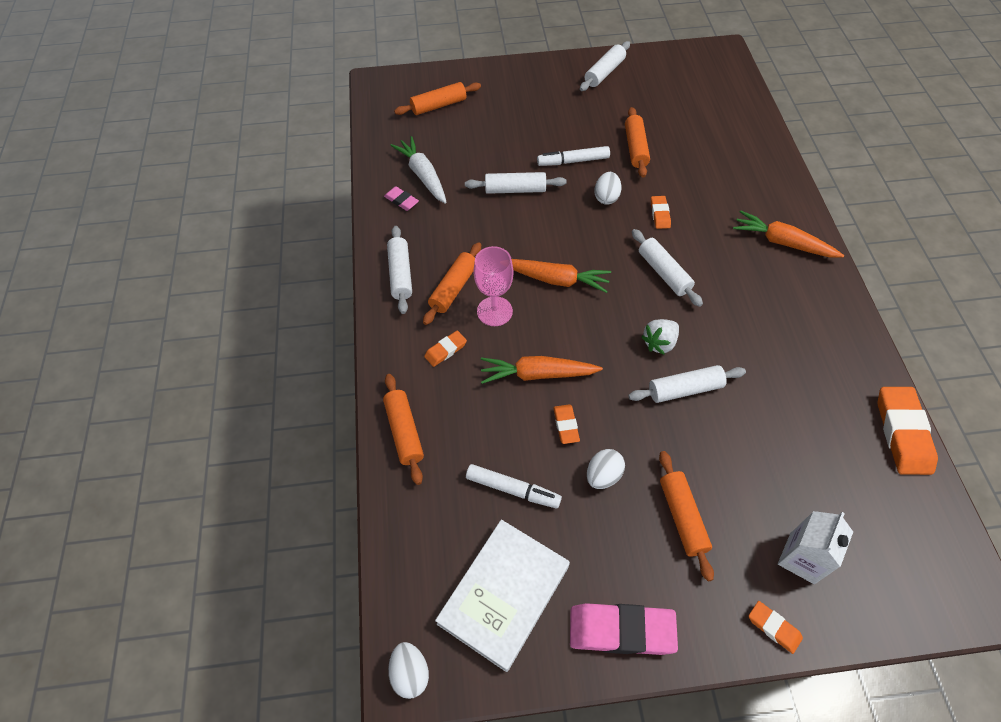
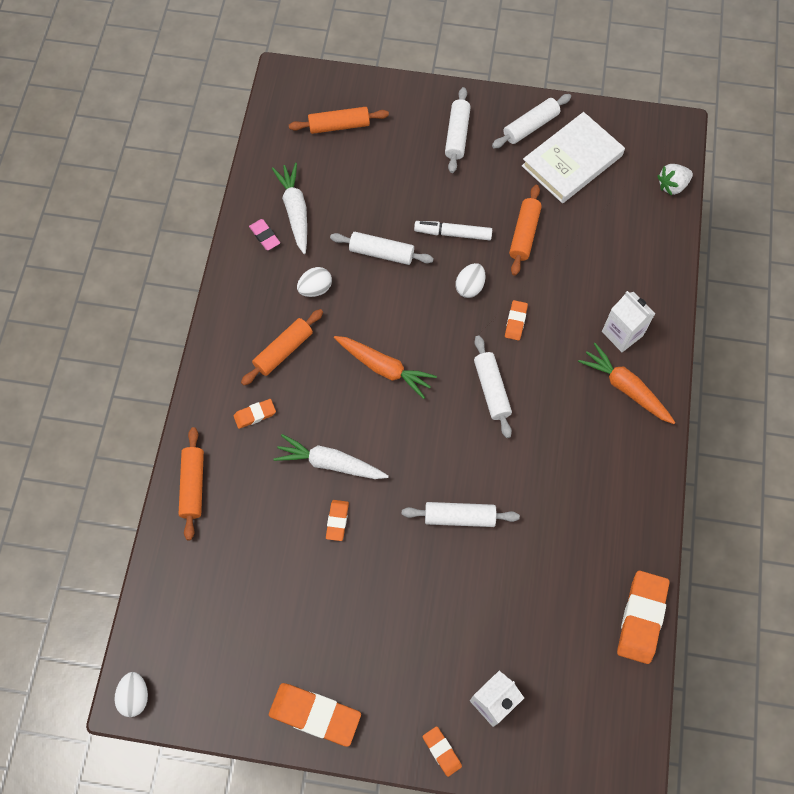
camera: 15 degrees right, 10 degrees up
white rolling pin [387,226,412,314] -> white rolling pin moved to [445,87,471,173]
white book [435,520,570,672] -> white book moved to [522,112,625,203]
white marker [466,464,562,509] -> none
pink goblet [474,246,514,326] -> none
orange carrot [481,356,603,384] -> white carrot [274,434,389,479]
pink eraser [570,603,678,655] -> orange eraser [269,683,361,747]
white egg [587,449,625,489] -> white egg moved to [297,267,332,297]
white strawberry [641,319,679,355] -> white strawberry moved to [657,164,693,196]
orange rolling pin [659,451,714,581] -> none
none -> white carton [602,291,655,352]

